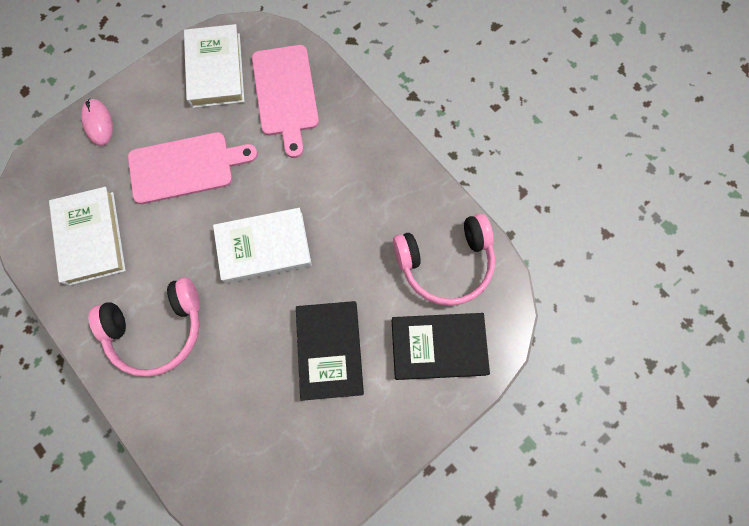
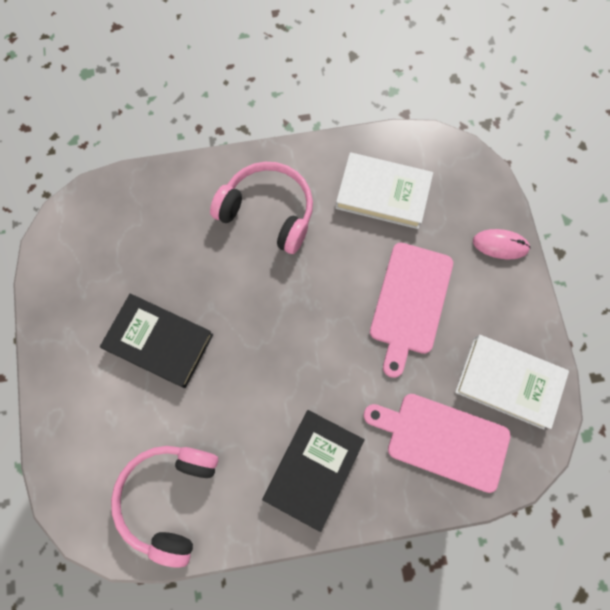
camera: 120 degrees right, 0 degrees up
pink headphones [88,277,200,377] -> pink headphones turned 105 degrees clockwise [210,162,313,254]
white book [213,208,312,283] -> none
black book [392,313,490,380] -> black book moved to [262,410,365,532]

